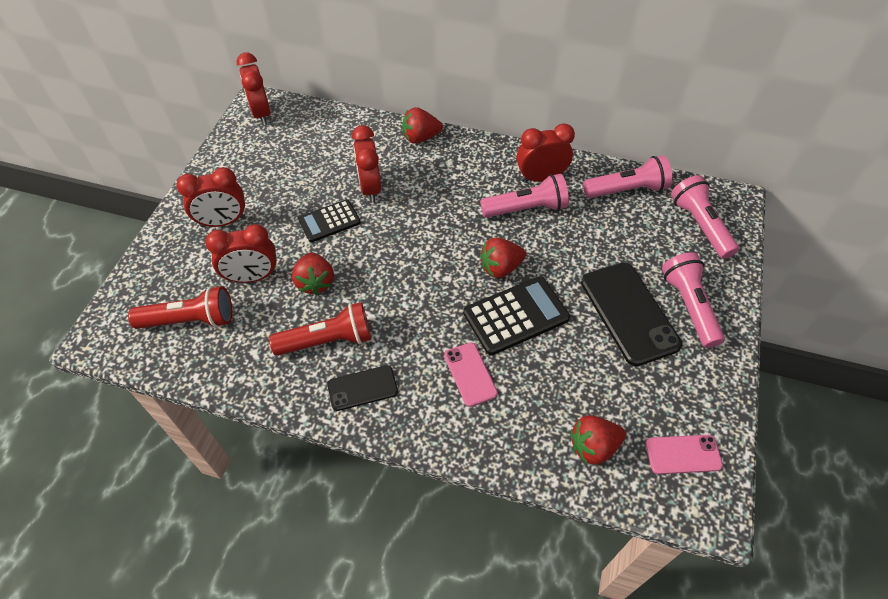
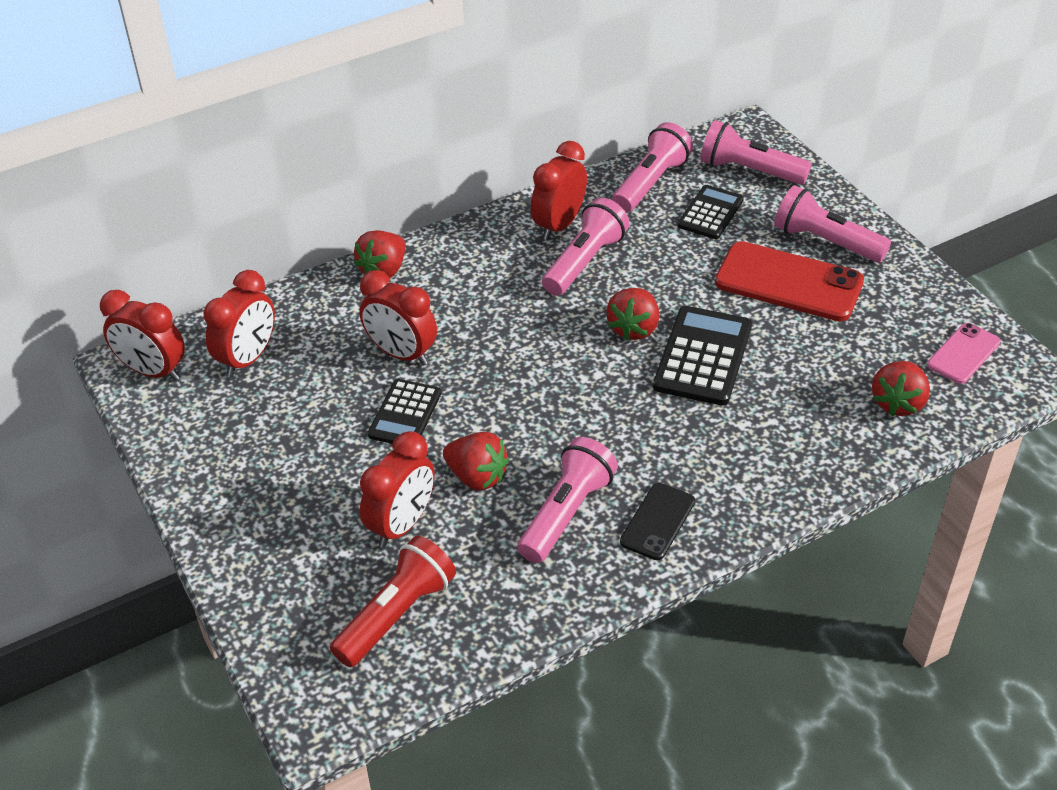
camera: 45 degrees left, 10 degrees down
red clock [176,167,245,227] -> red clock moved to [203,270,275,377]
red flashlight [269,302,371,356] -> pink flashlight [517,437,618,563]
pink phone [444,343,498,407] -> none
black phone [581,262,682,366] -> red phone [715,241,864,321]
none -> black calculator [678,185,744,239]

